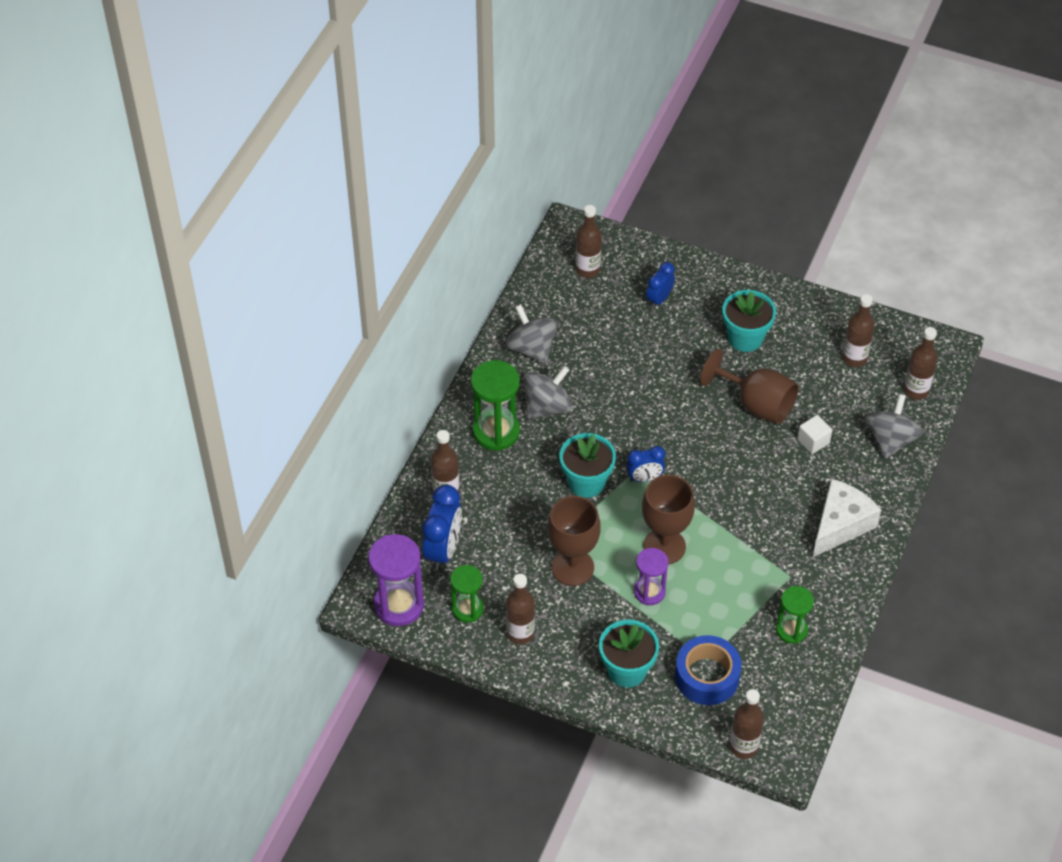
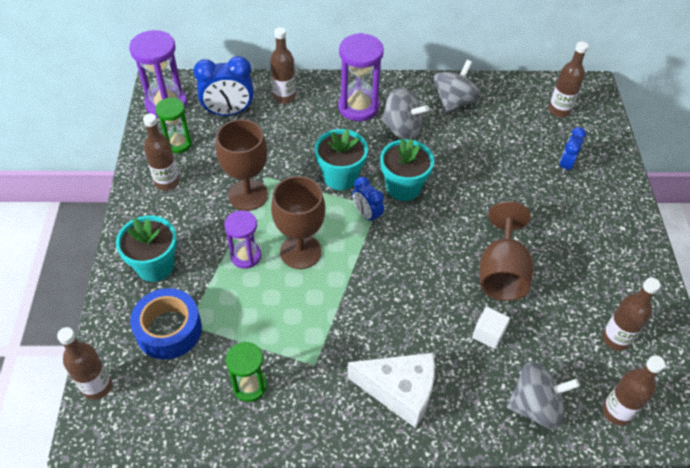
camera: 65 degrees right, 0 degrees up
green hourglass [471,360,520,451] -> purple hourglass [338,33,384,121]
blue clock [646,262,675,308] -> blue clock turned 75 degrees counterclockwise [559,127,586,174]
turquoise flower pot [722,290,776,352] -> turquoise flower pot moved to [380,139,434,201]

